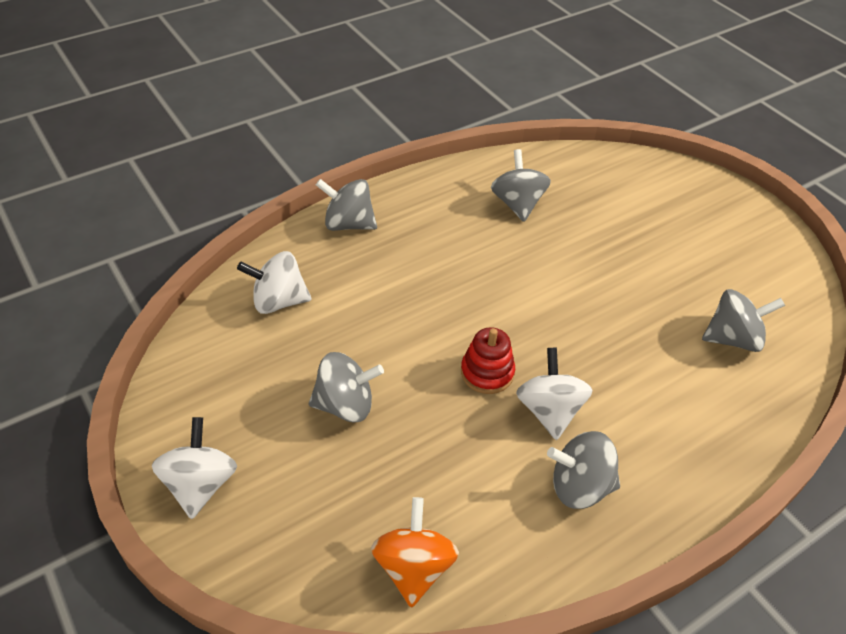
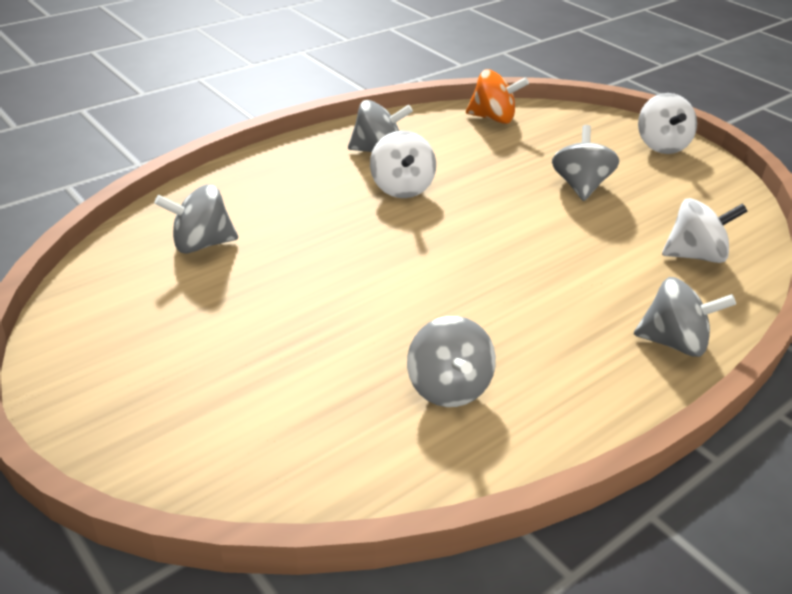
camera: 175 degrees right, 10 degrees down
grey spinning top [309,352,384,422] -> grey spinning top turned 105 degrees clockwise [552,125,619,201]
orange spinning top [371,497,459,608] -> orange spinning top turned 75 degrees counterclockwise [466,69,529,124]
red stacking toy [461,327,515,394] -> none

